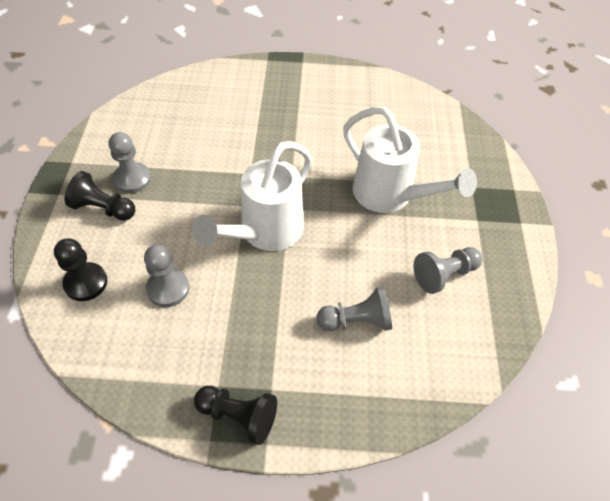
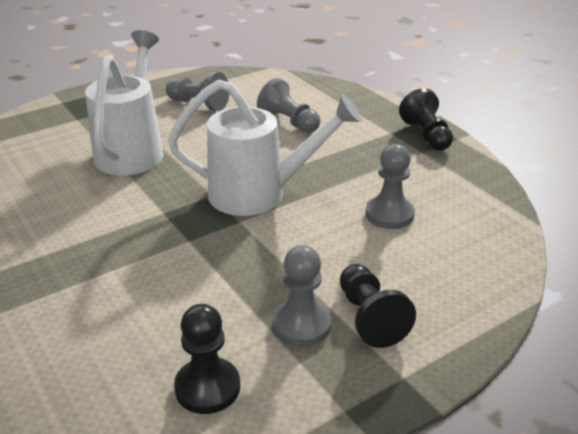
camera: 125 degrees left, 20 degrees down
black pawn [54,239,107,301] -> black pawn moved to [174,304,240,414]

